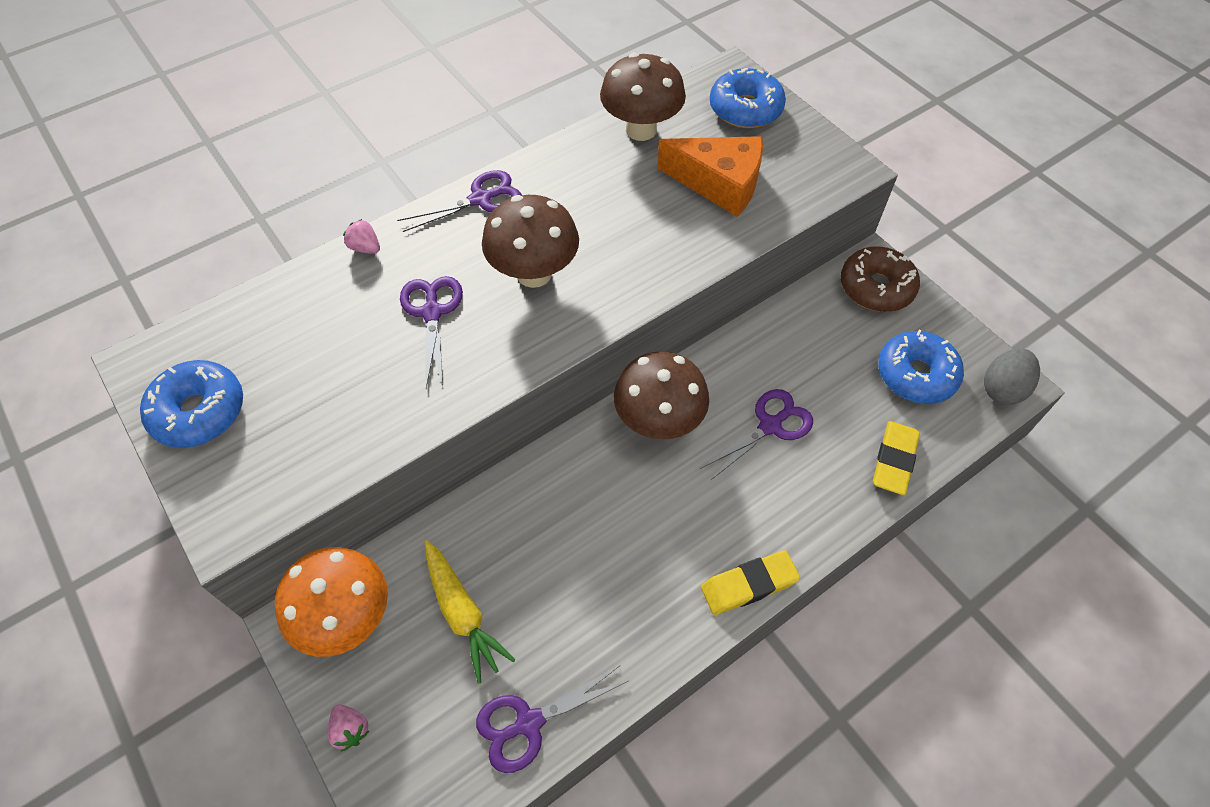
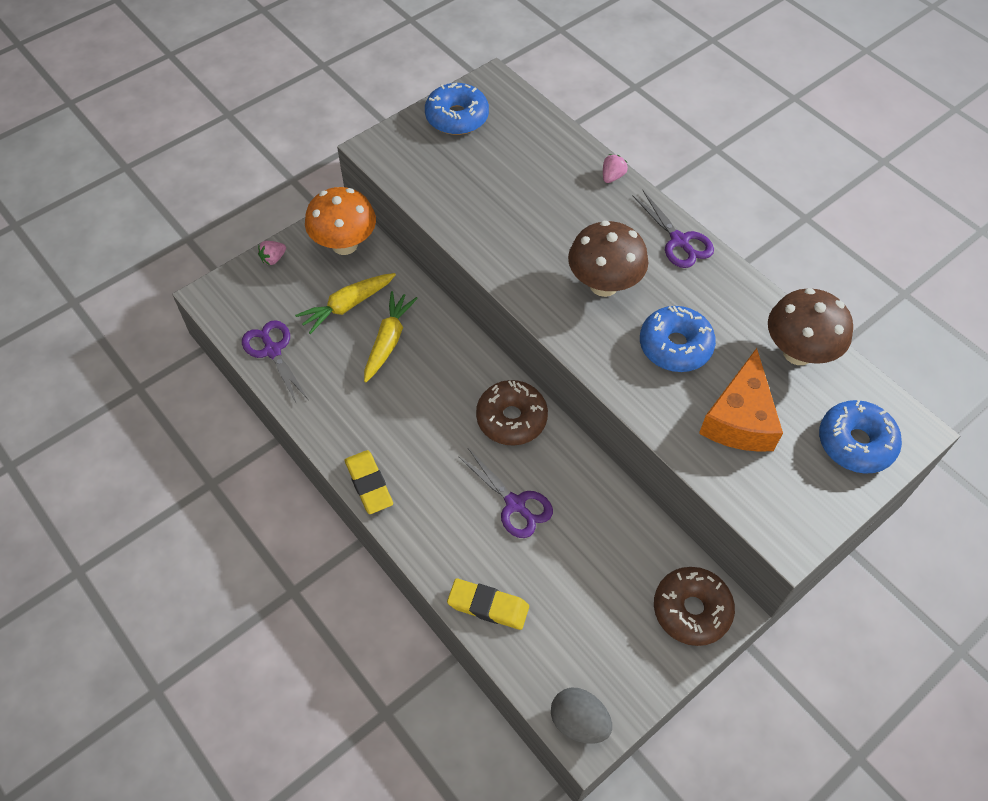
camera: 85 degrees right, 0 degrees up
purple scissors [400,276,463,388] -> none
brown mushroom [614,352,709,439] -> brown donut [476,380,548,446]
blue donut [878,330,964,404] -> blue donut moved to [640,306,716,372]
none -> yellow carrot [364,291,418,382]

